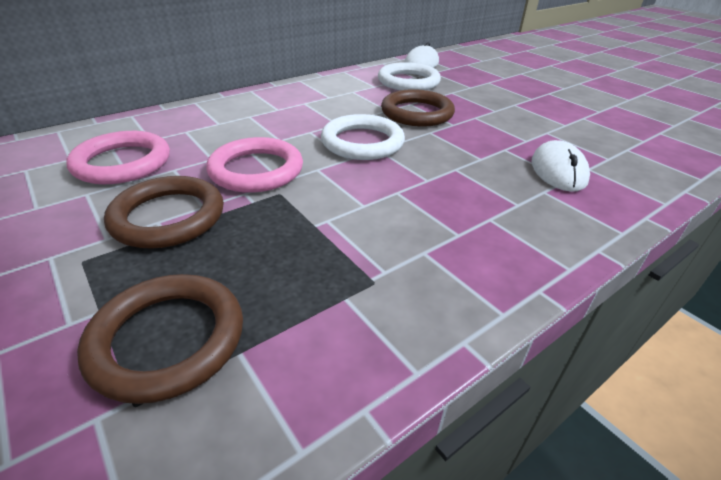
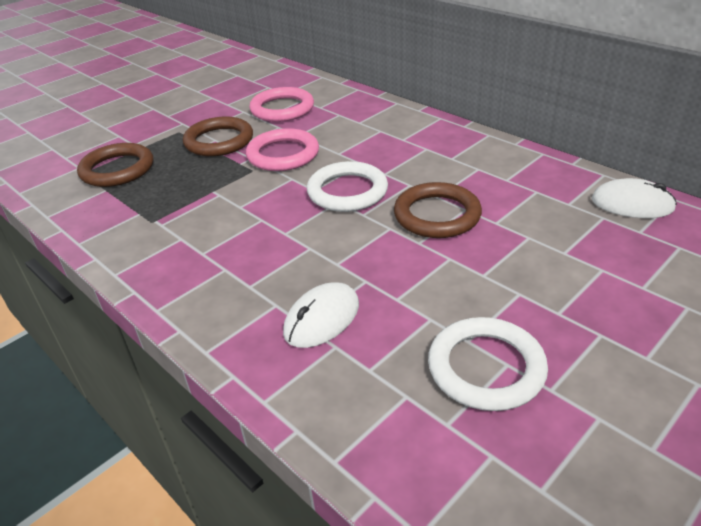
camera: 85 degrees right, 0 degrees up
white ring [378,62,441,90] -> white ring moved to [428,317,548,411]
white mouse [532,140,590,192] -> white mouse turned 45 degrees counterclockwise [283,282,359,348]

